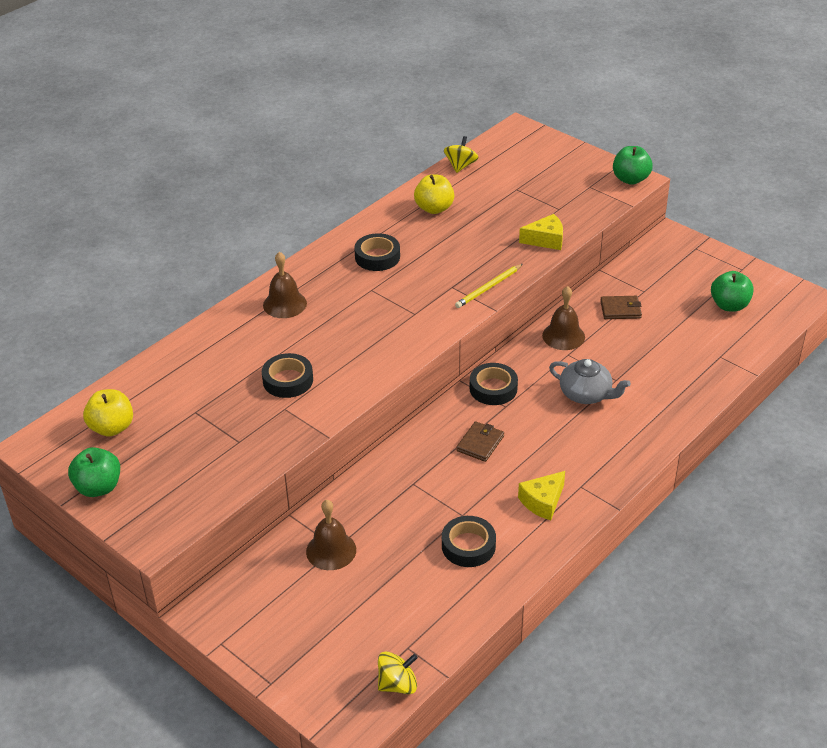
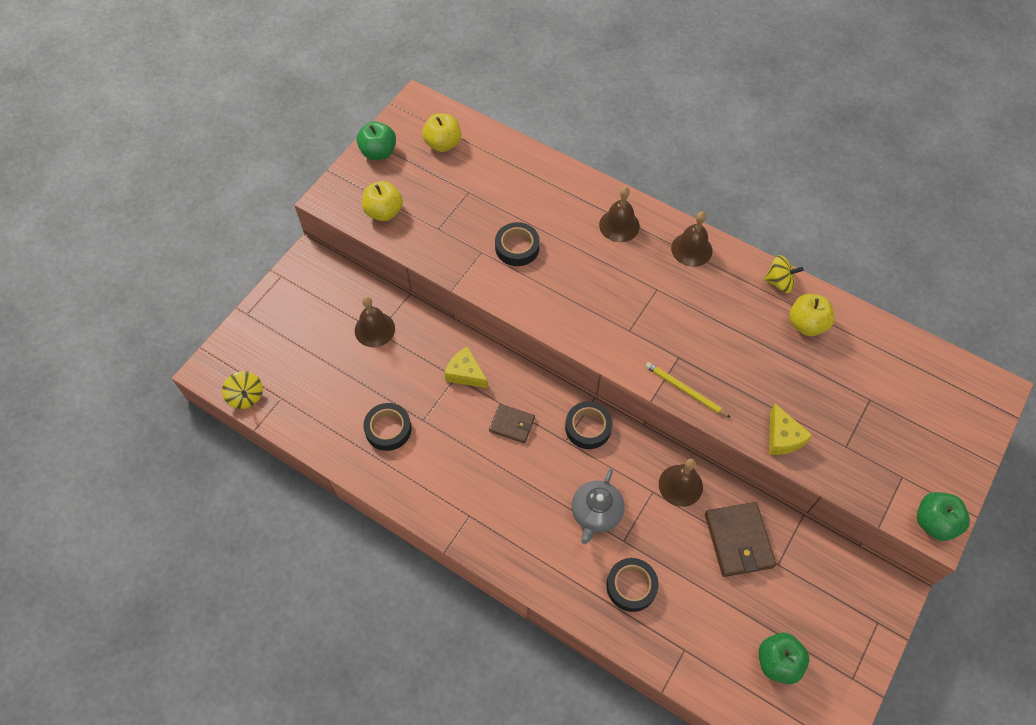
camera: 80 degrees right, 20 degrees up
black tape [354,233,400,271] -> black tape moved to [606,558,658,612]
yellow spinning top [444,136,478,173] -> yellow spinning top moved to [764,255,803,293]
yellow cheese [518,471,565,520] -> yellow cheese moved to [444,346,488,388]
brown wallet [600,296,642,319] -> brown wallet [705,502,776,577], size x1.63
none -> yellow apple [362,181,403,221]
none -> brown bell [671,211,712,267]

